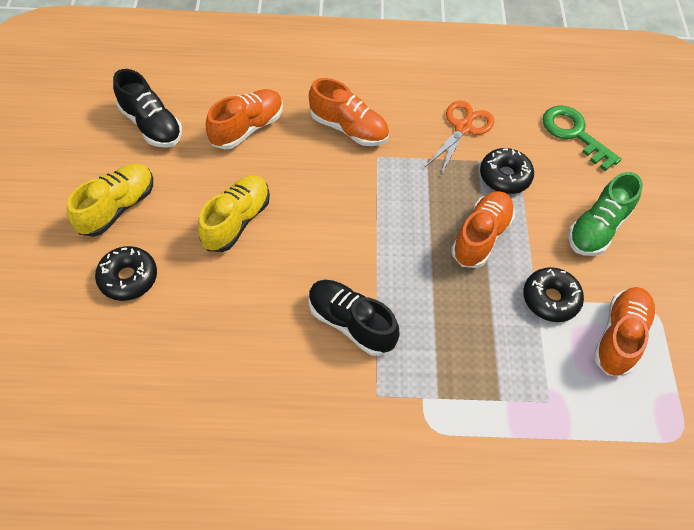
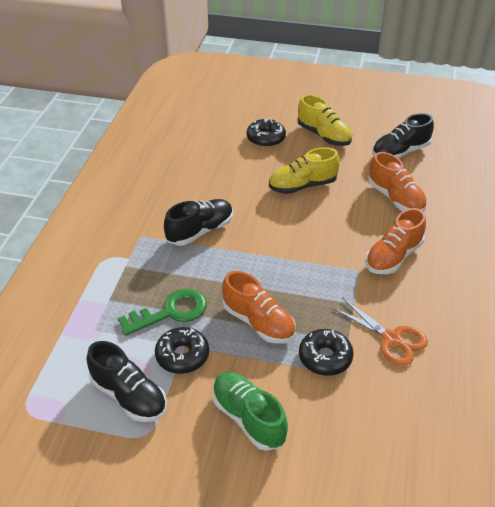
camera: 105 degrees right, 15 degrees down
yellow shoe [198,175,270,252] -> yellow shoe turned 120 degrees clockwise [269,147,340,194]
green key [542,105,621,171] -> green key moved to [118,289,207,336]
orange shoe [594,287,656,376] -> black shoe [87,341,167,422]

